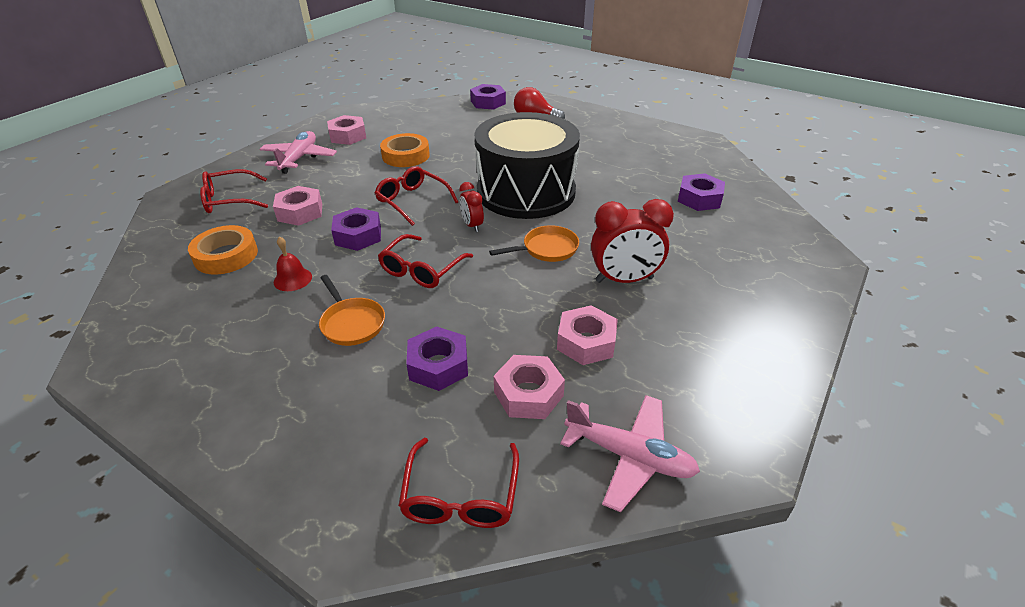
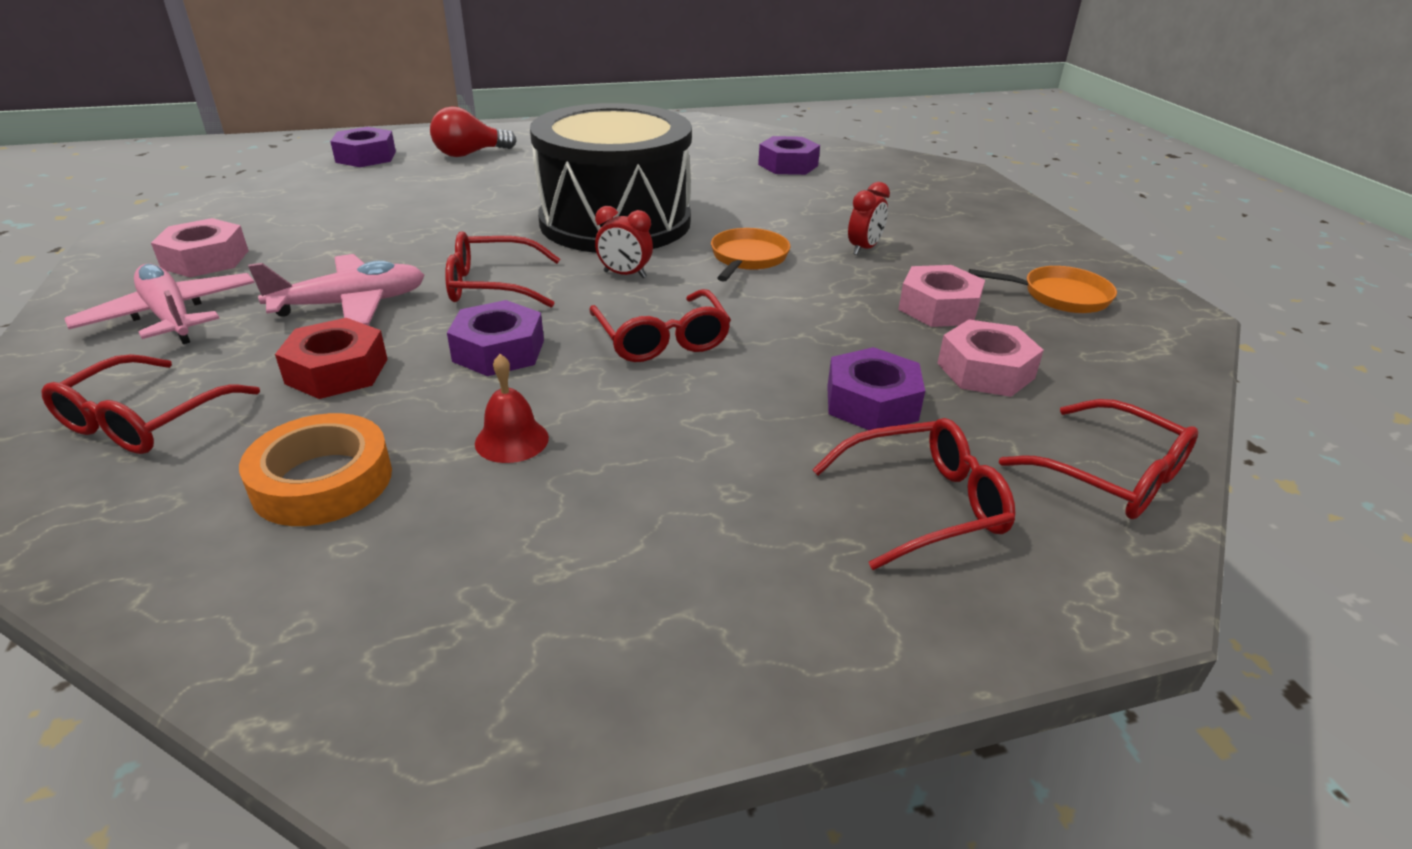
camera: 50 degrees left, 5 degrees down
pink nut [273,186,322,226] -> red nut [275,318,388,399]
orange pan [319,275,385,346] -> orange pan moved to [969,266,1117,313]
orange tape [380,133,430,167] -> none
pink plane [560,395,700,512] -> pink plane moved to [248,254,425,325]
red clock [591,199,674,283] -> red clock [848,182,890,255], size x0.55
none -> red glasses [812,418,1015,570]

